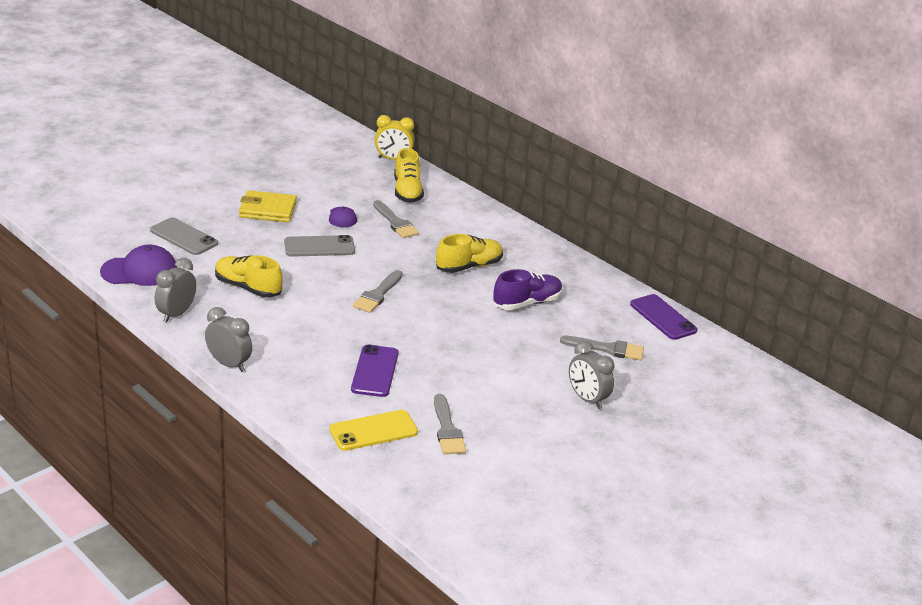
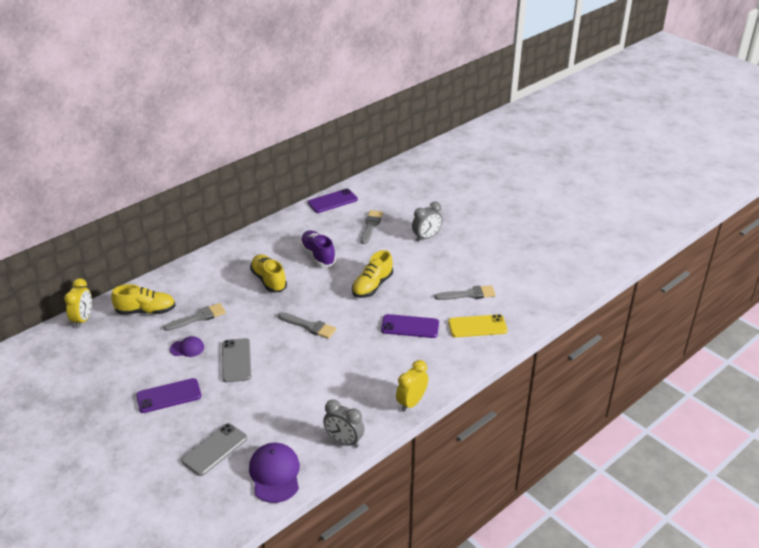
camera: 85 degrees left, 5 degrees up
grey clock [205,307,252,372] -> yellow clock [396,360,428,412]
yellow shoe [215,255,283,298] -> yellow shoe moved to [352,250,393,298]
yellow wallet [239,190,297,222] -> purple phone [136,378,201,413]
yellow phone [329,410,418,451] -> yellow phone turned 75 degrees counterclockwise [448,314,508,337]

